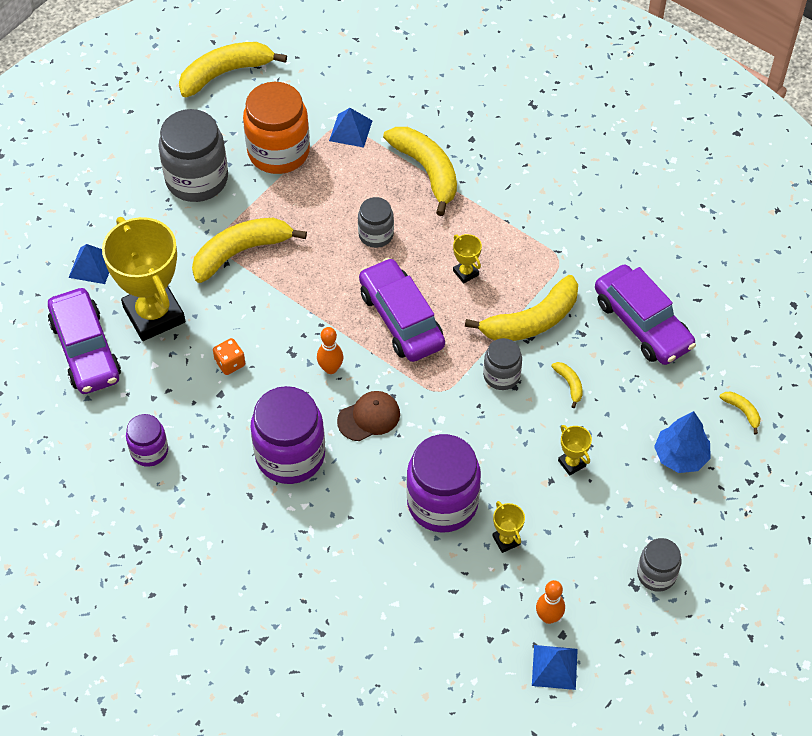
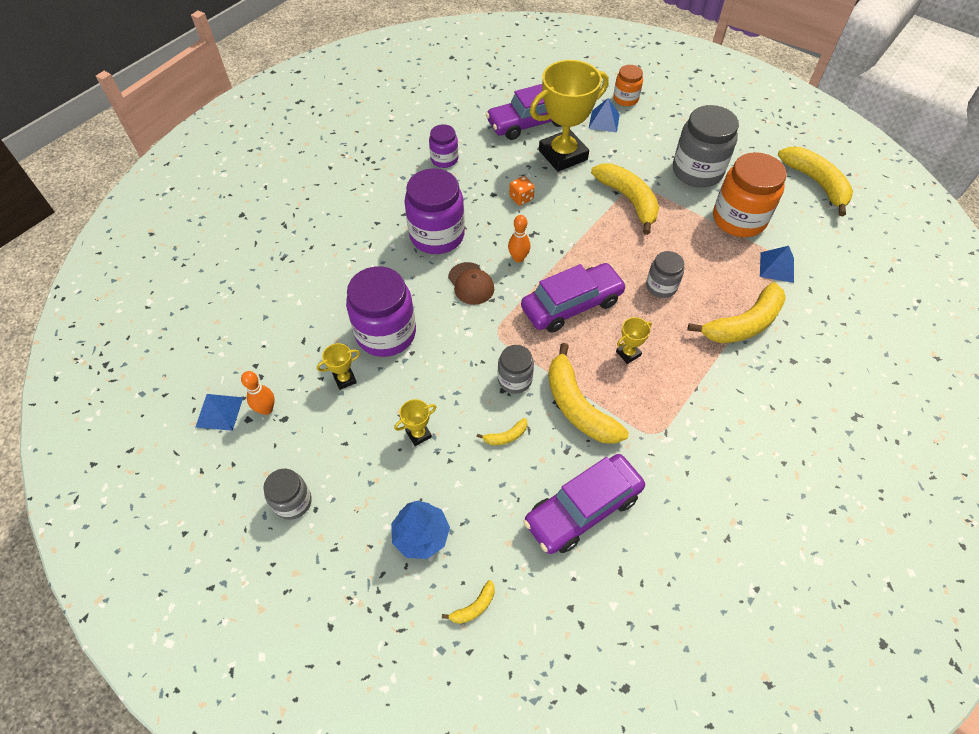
camera: 90 degrees right, 0 degrees up
none -> orange jar [613,65,643,106]

